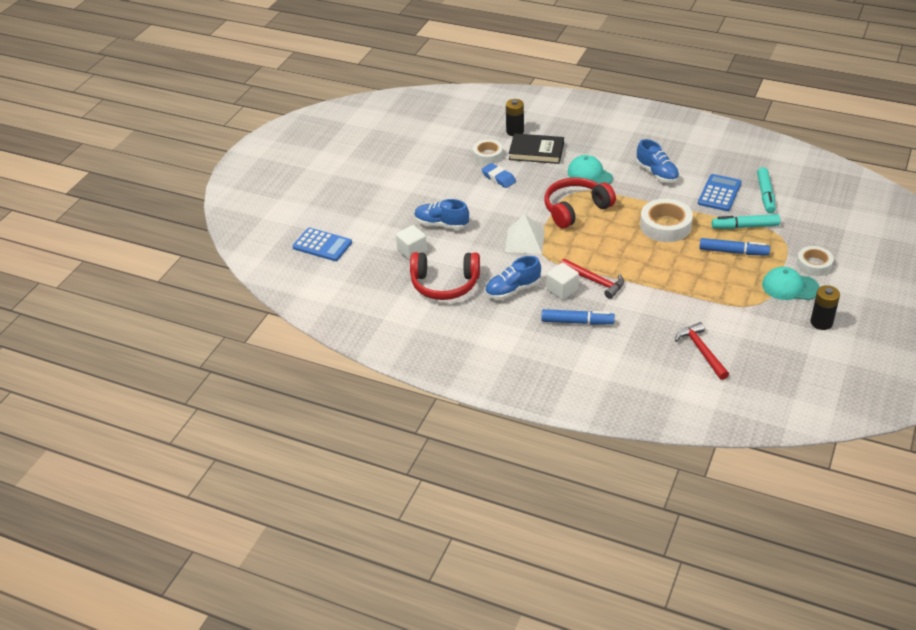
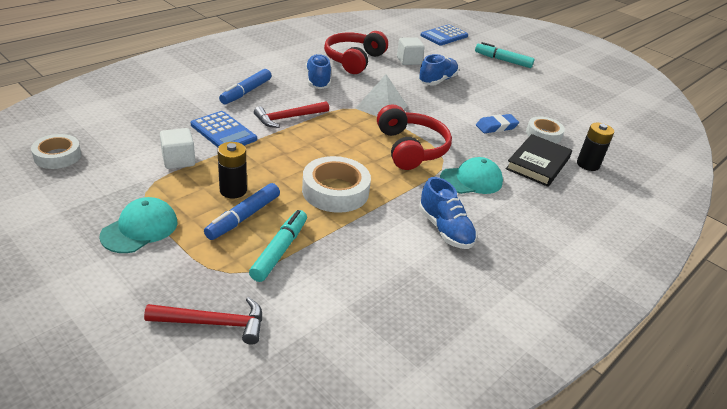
camera: 105 degrees right, 5 degrees down
white cube [546,263,579,300] -> white cube moved to [160,128,195,169]
blue shoe [636,139,679,183] -> blue shoe turned 105 degrees counterclockwise [419,177,477,249]
red hammer [675,322,729,380] -> red hammer moved to [144,297,262,345]
blue calculator [698,174,742,211] -> blue calculator moved to [191,111,257,147]
turquoise marker [757,167,776,214] -> turquoise marker moved to [475,42,534,68]
white tape [797,246,834,276] -> white tape moved to [31,134,81,169]
black battery [811,285,840,330] -> black battery moved to [217,142,247,199]

